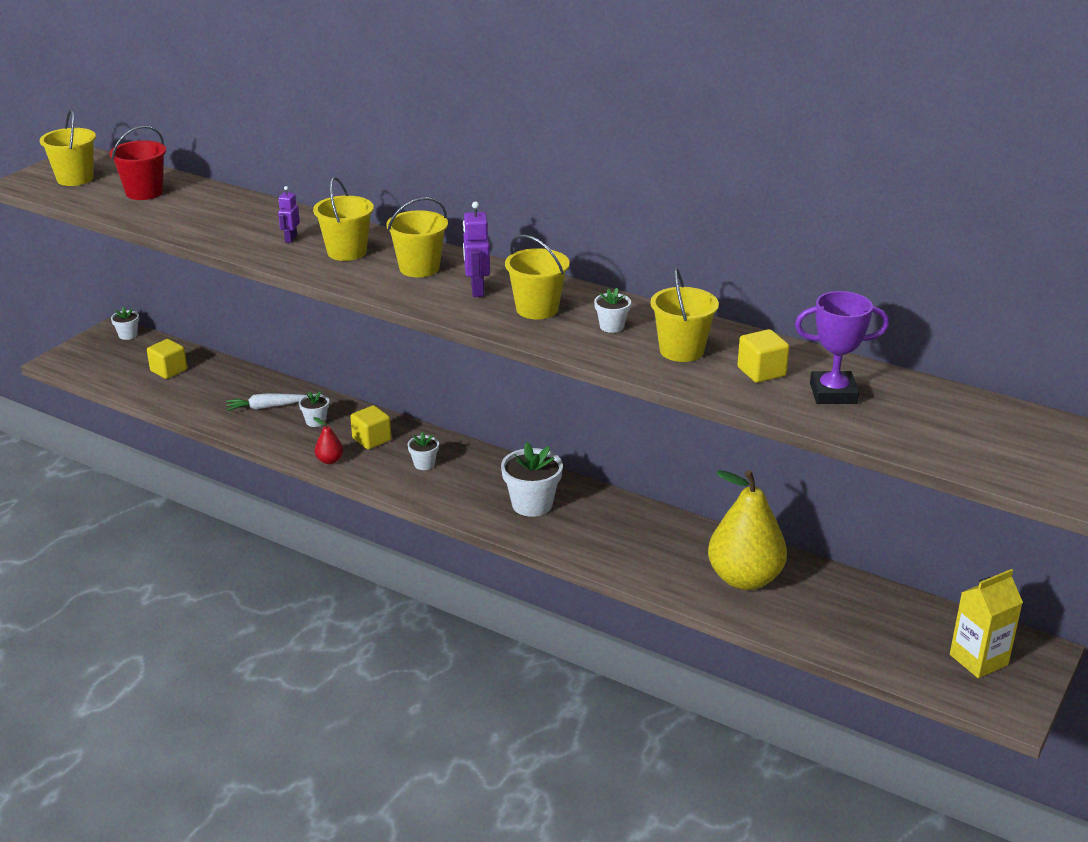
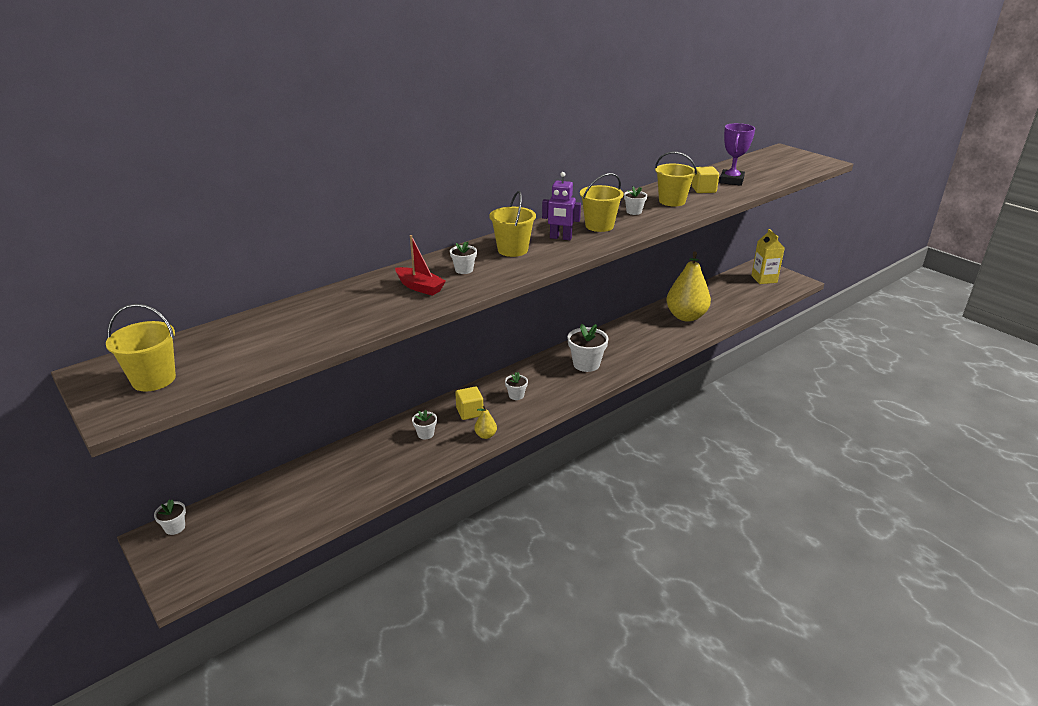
camera: 70 degrees left, 0 degrees up
red bucket [109,125,166,200] -> none
yellow cube [147,339,187,379] -> none
white carrot [226,393,306,411] -> none
purple robot [278,186,300,243] -> red boat [395,235,446,296]
yellow bucket [313,177,374,261] -> white flower pot [450,241,477,274]
red pear [313,417,343,464] -> yellow pear [474,406,497,439]

